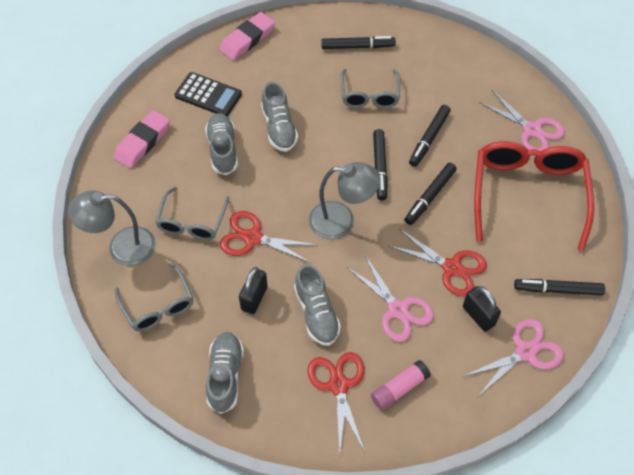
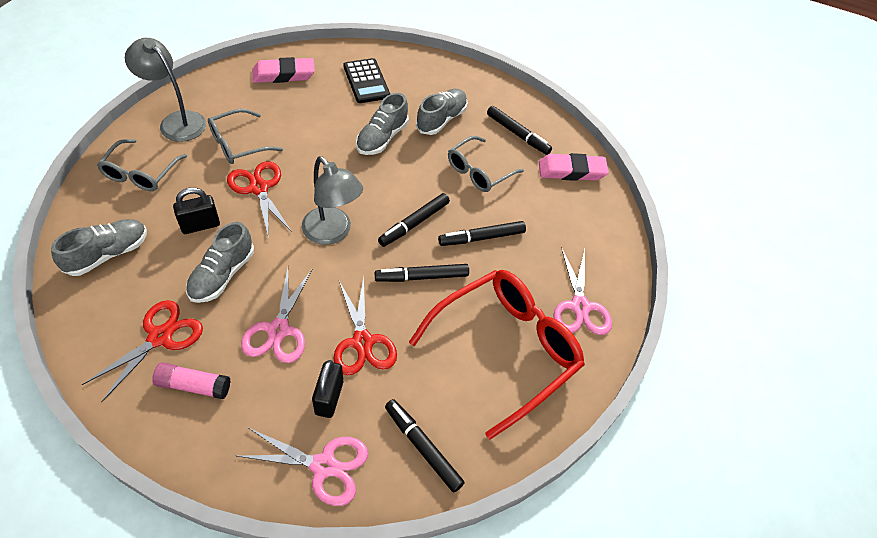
camera: 40 degrees right, 5 degrees down
grey shoe [205,113,238,175] -> grey shoe moved to [416,89,468,135]
pink eraser [219,12,275,60] -> pink eraser moved to [539,153,609,181]

